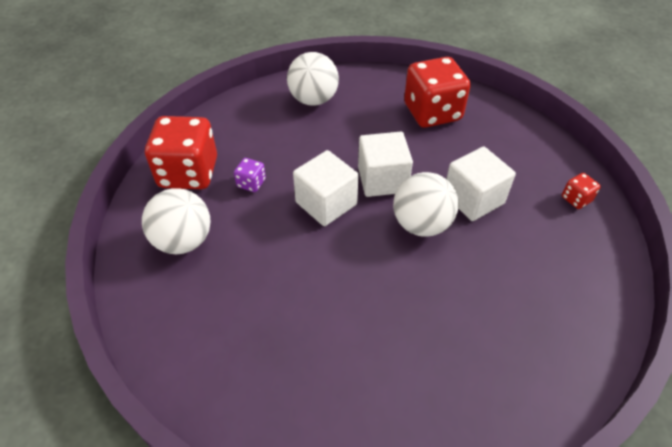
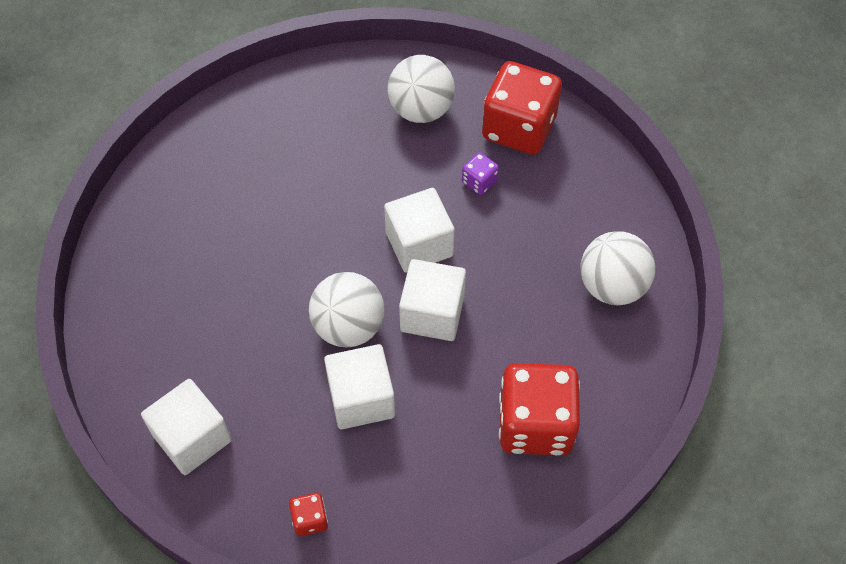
camera: 110 degrees right, 10 degrees up
none -> white cube [141,379,232,475]

